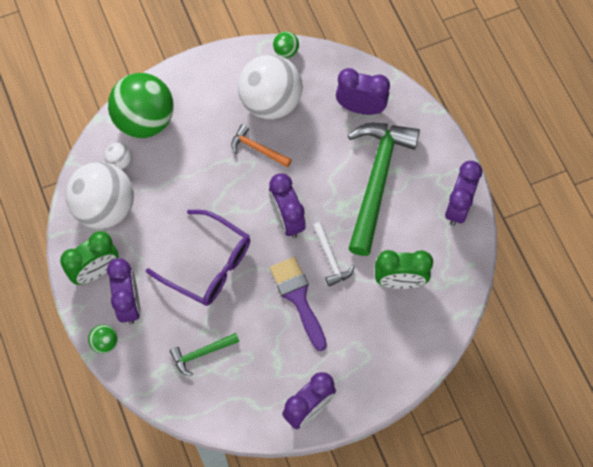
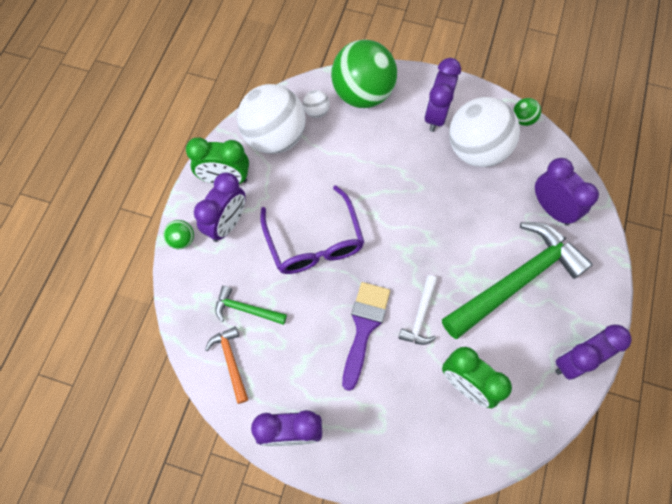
camera: 40 degrees right, 0 degrees up
orange hammer [231,124,292,168] -> orange hammer moved to [205,327,248,404]
purple clock [269,173,306,238] -> purple clock moved to [424,58,461,132]

